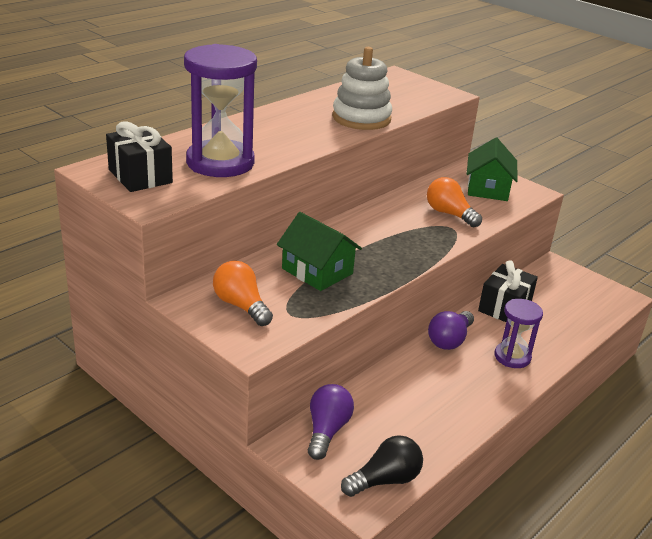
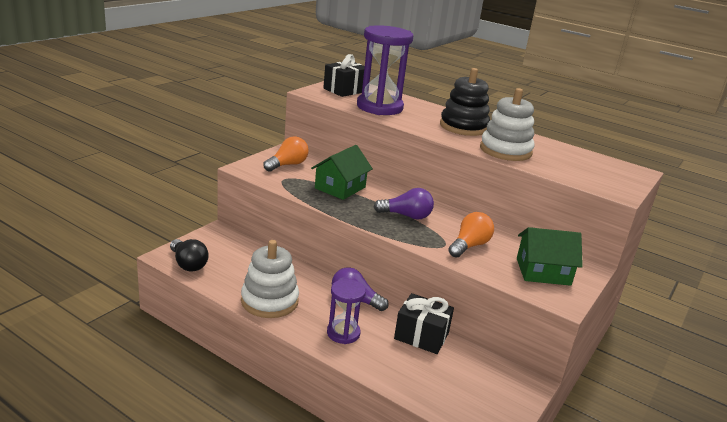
camera: 80 degrees right, 5 degrees down
purple light bulb [308,384,354,460] -> purple light bulb moved to [374,188,434,220]
none -> white stacking toy [241,240,299,318]
none -> black stacking toy [440,68,490,136]

